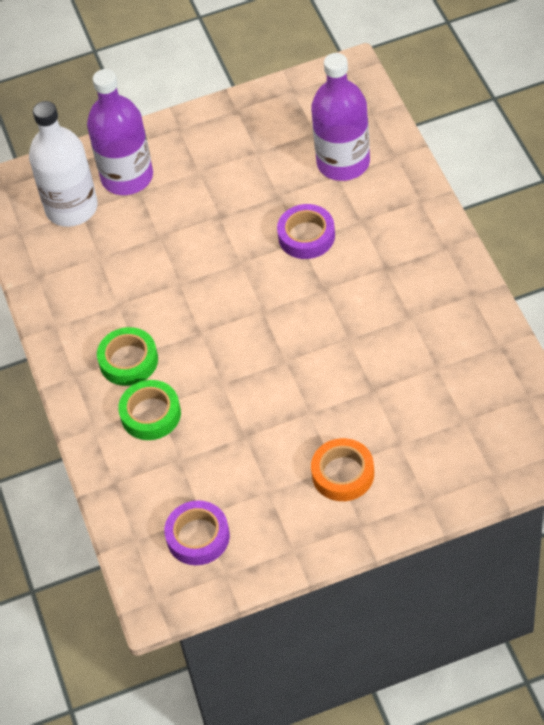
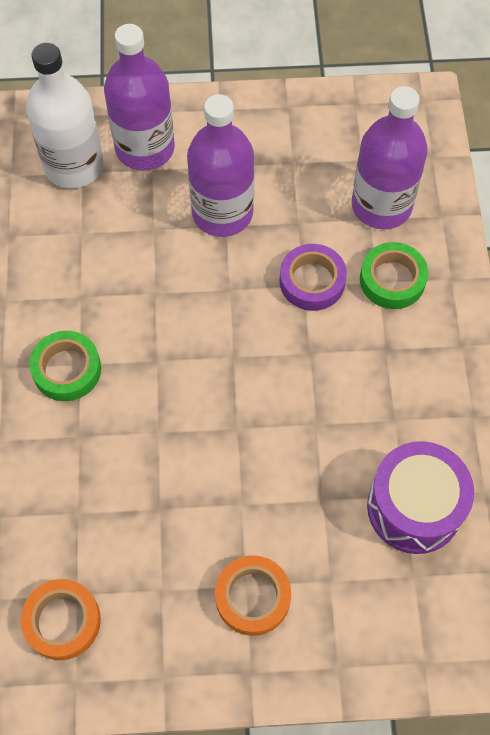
camera: 10 degrees right, 10 degrees up
green tape [118,380,181,440] -> green tape moved to [360,242,428,309]
purple tape [164,501,230,565] -> orange tape [21,579,101,660]
none -> purple bottle [187,94,254,237]
none -> purple drum [367,441,474,554]

